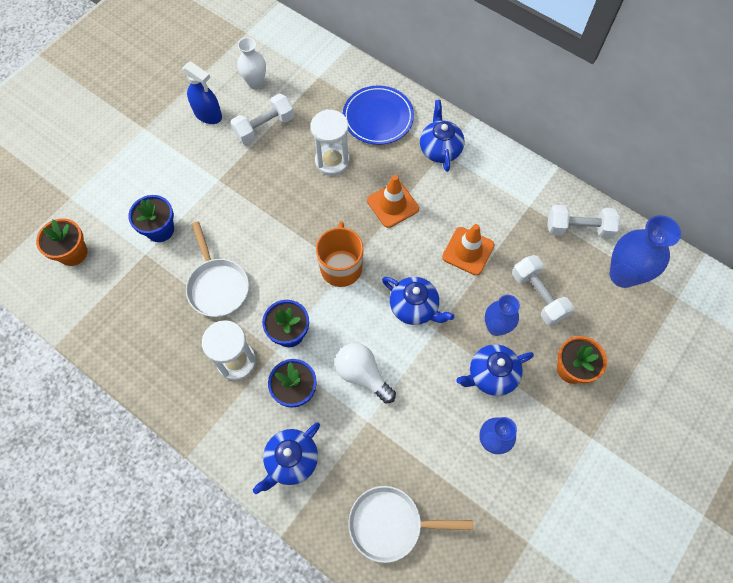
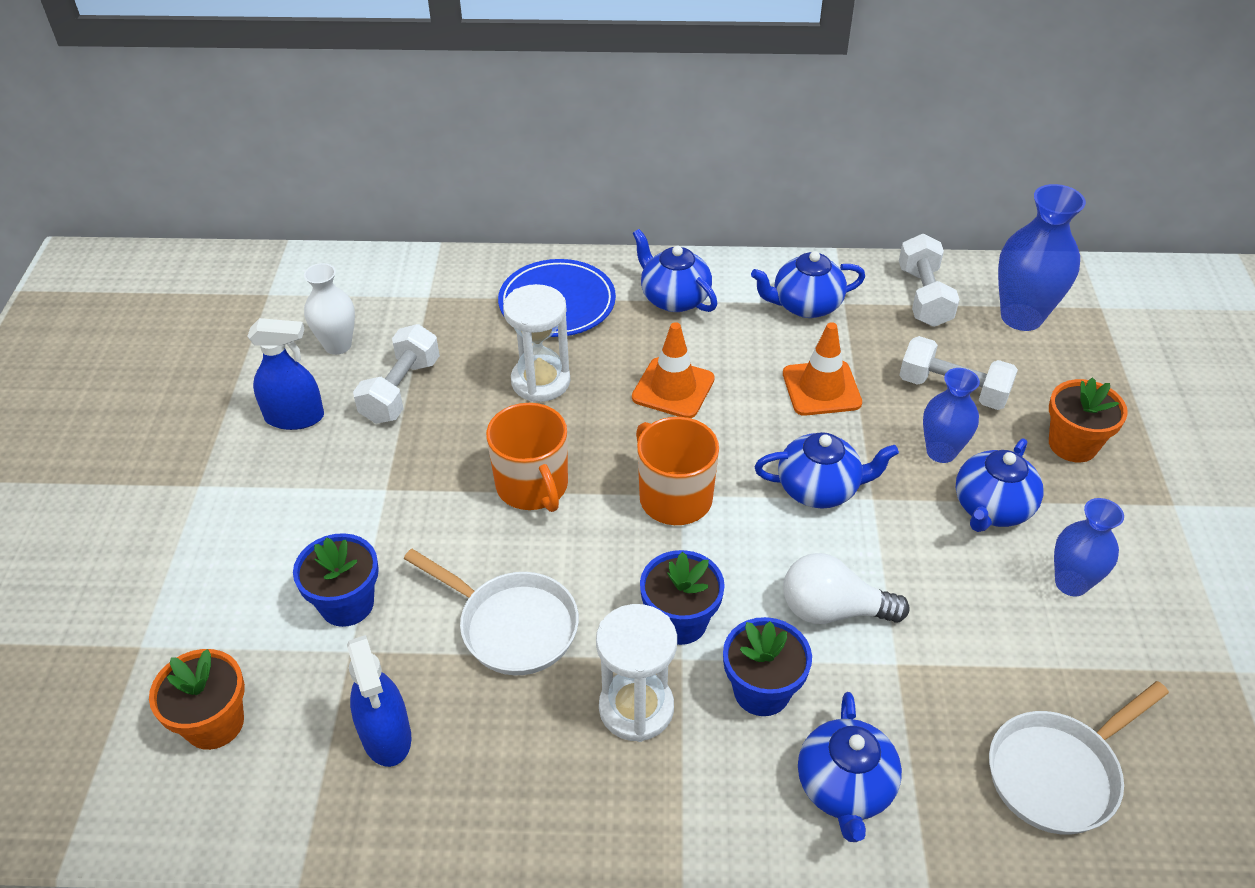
camera: 35 degrees left, 20 degrees down
white dumbbell [547,205,621,239] -> white dumbbell turned 60 degrees counterclockwise [899,234,960,327]
none -> blue spray bottle [347,635,412,767]
none -> orange mug [486,403,568,512]
none -> blue teapot [751,251,865,318]

